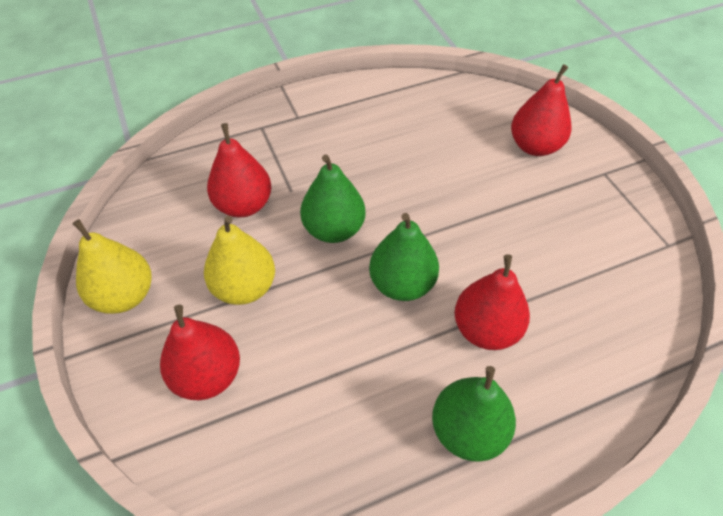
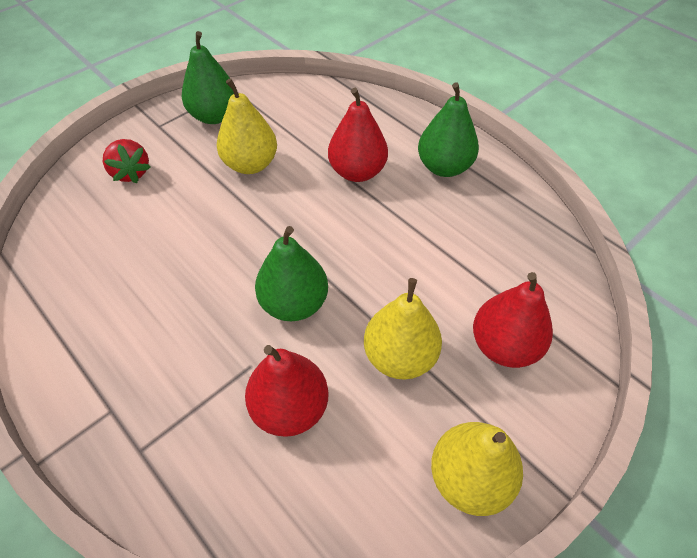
camera: 110 degrees left, 0 degrees up
green pear [369,213,439,301] -> green pear moved to [182,31,234,124]
red pear [511,64,572,156] -> red strawberry [103,139,151,183]
none -> yellow pear [217,78,277,174]

